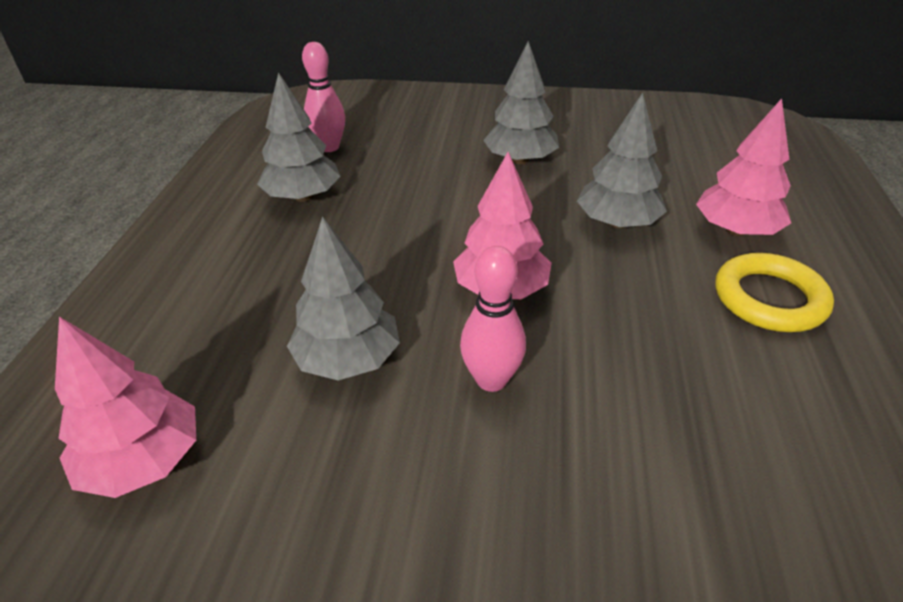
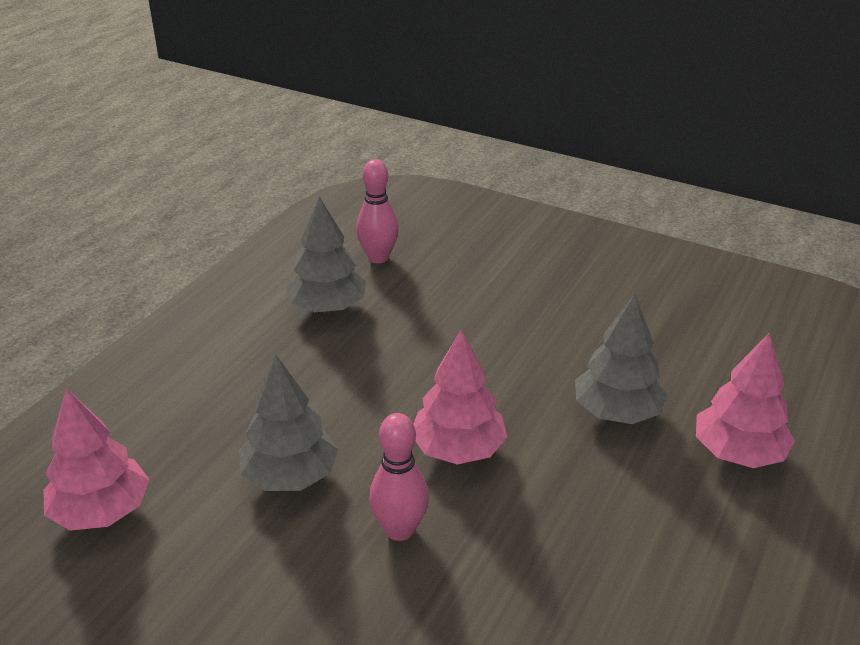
camera: 20 degrees right, 5 degrees down
grey tree [483,41,559,165] -> none
yellow ring [715,253,834,332] -> none

